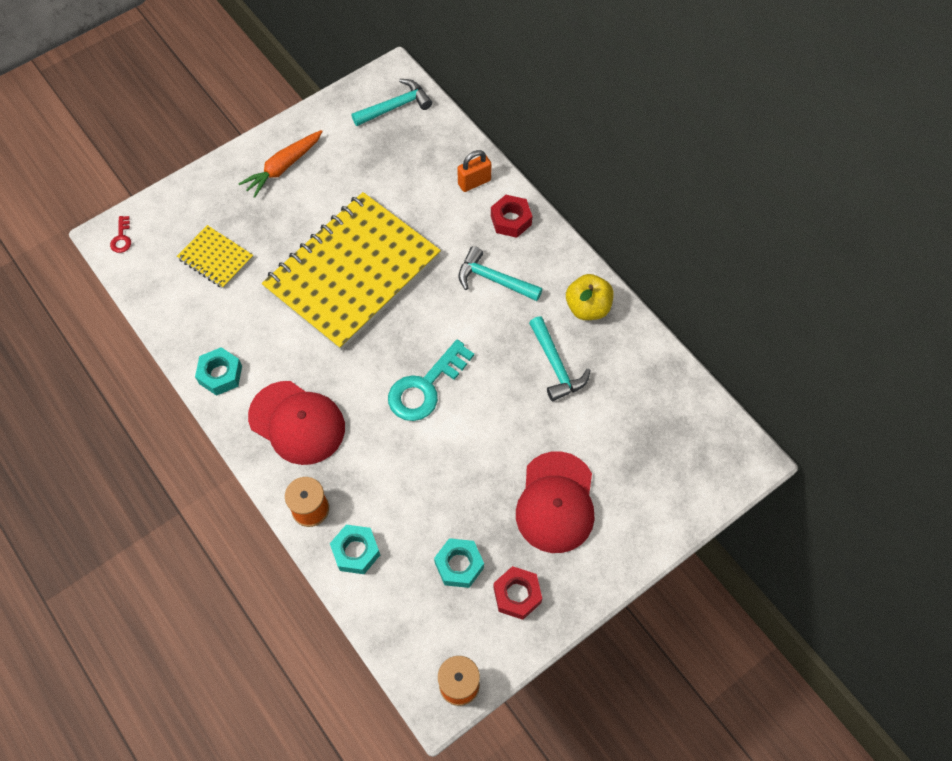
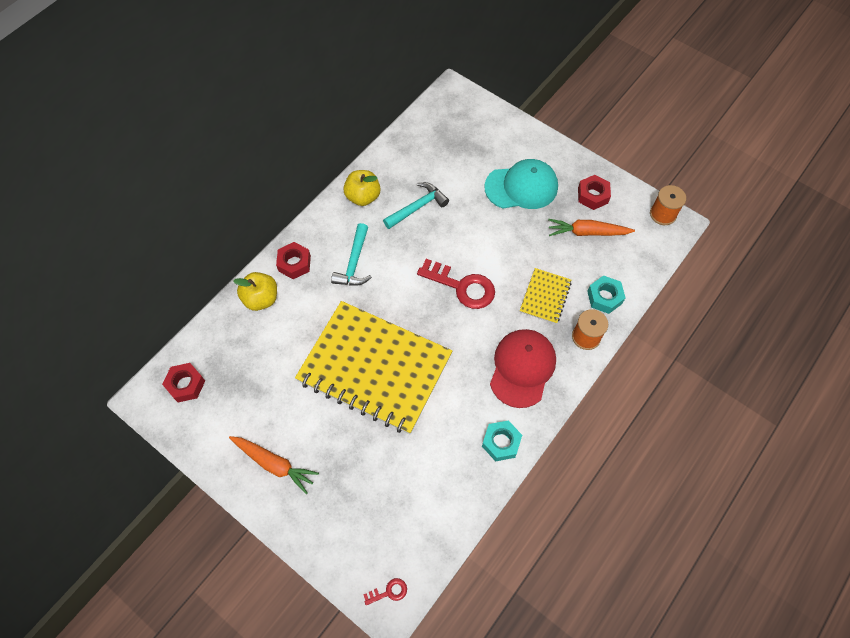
camera: 105 degrees left, 0 degrees up
yellow notebook [177,225,253,289] -> yellow notebook moved to [520,268,572,324]
turquoise hammer [351,79,432,126] -> red nut [162,363,205,402]
turquoise key [388,340,474,421] -> red key [417,259,495,309]
turquoise nut [434,538,484,588] -> orange carrot [548,219,635,236]
orange padlock [457,150,492,192] -> yellow apple [233,272,277,311]
red cap [516,451,595,553] -> turquoise cap [484,159,558,209]

